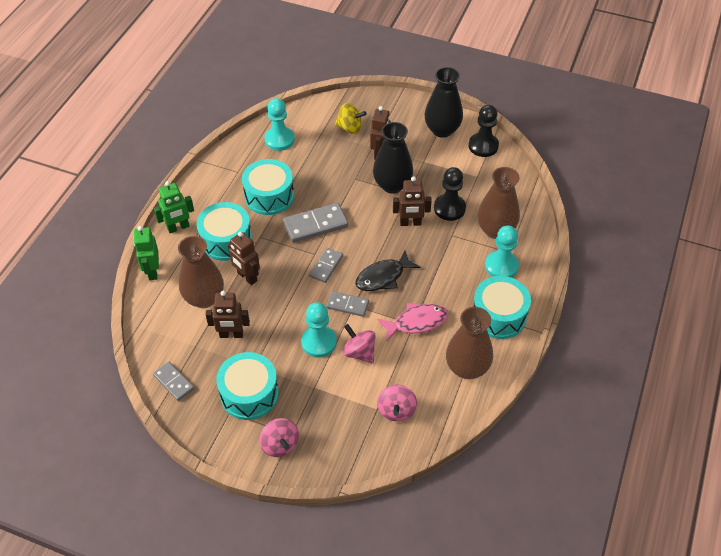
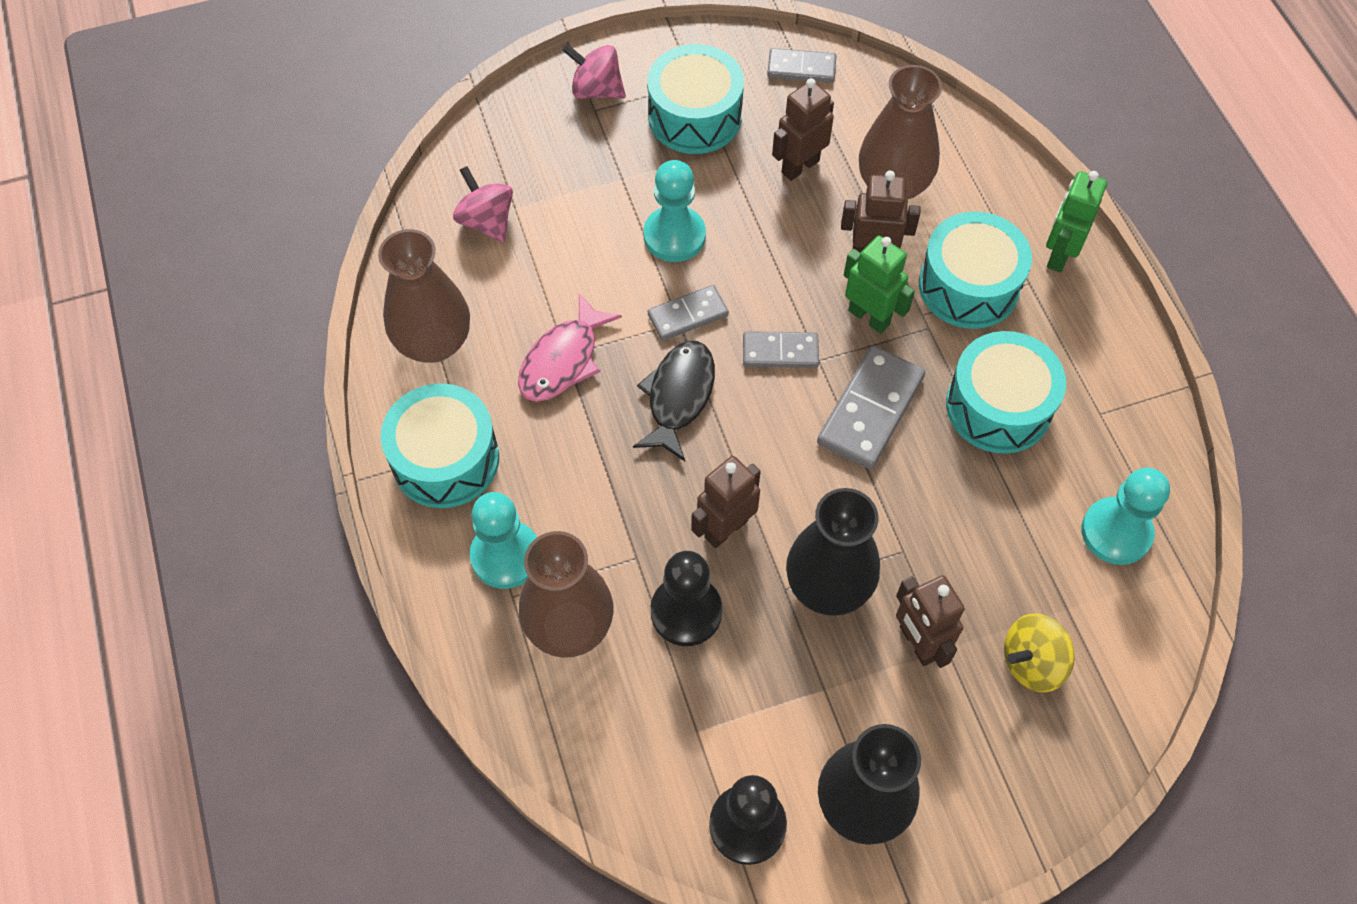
camera: 140 degrees right, 10 degrees up
green robot [134,226,159,280] -> green robot moved to [844,236,915,333]
grey domino [309,248,343,283] -> grey domino turned 75 degrees counterclockwise [743,331,819,368]
pink spinning top [343,324,376,363] -> none

